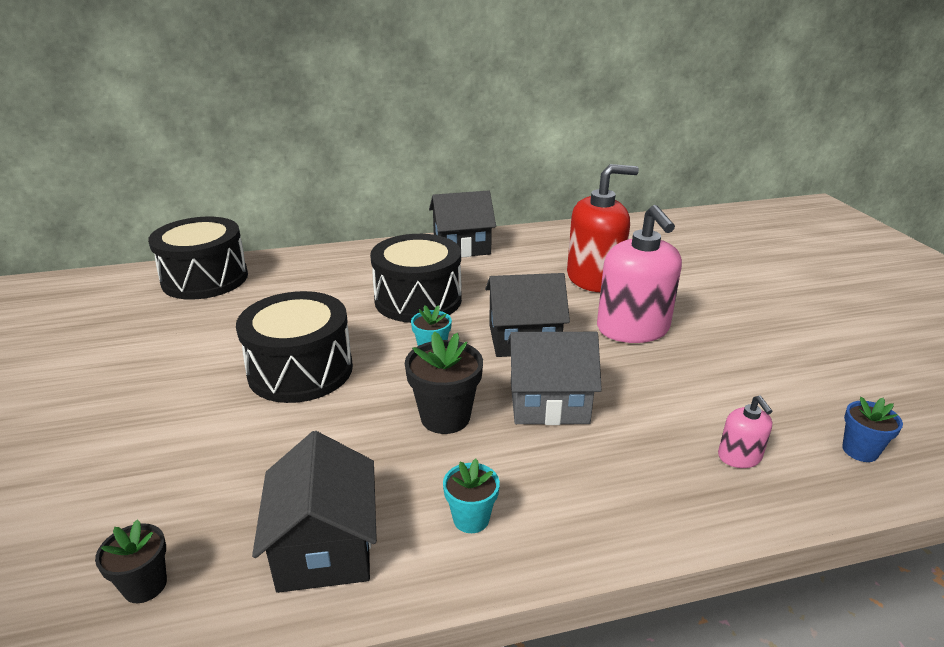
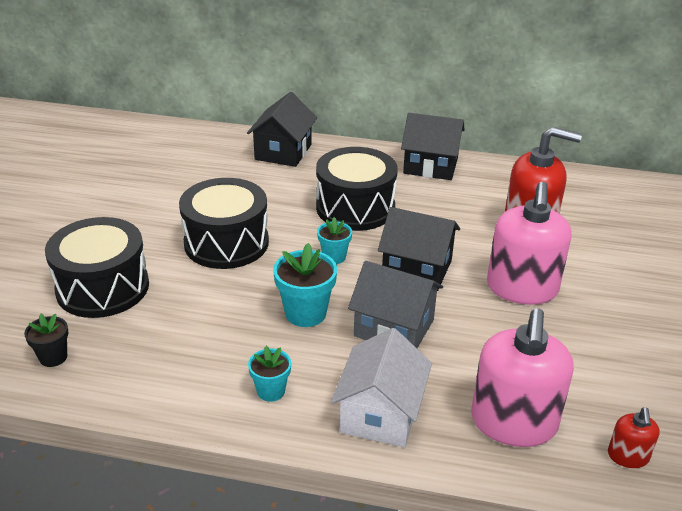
camera: 25 degrees right, 5 degrees up
black drum [148,217,248,299] -> black drum moved to [45,217,149,318]
black house [252,431,377,593] -> black house moved to [247,92,317,167]
black flower pot [405,331,483,434] -> turquoise flower pot [273,243,337,327]
pink soap dispenser [718,395,773,468] -> pink soap dispenser [471,308,574,447], size x2.18
blue flower pot [842,397,903,462] -> red soap dispenser [608,407,660,468]
none -> white house [331,328,432,448]

